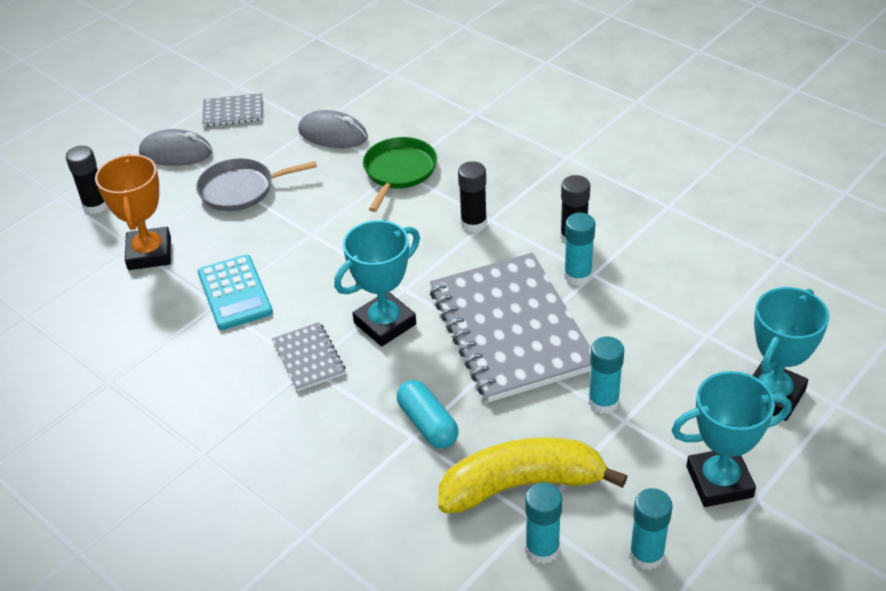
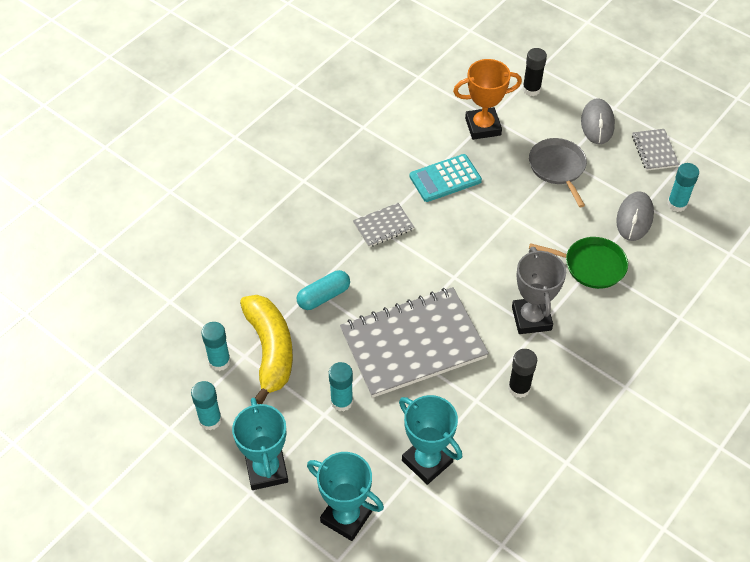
camera: 85 degrees right, 10 degrees up
turquoise trophy [334,220,420,346] -> turquoise trophy moved to [399,395,462,485]
black glue stick [458,161,487,232] -> grey trophy [512,247,566,334]
turquoise glue stick [564,213,595,286] -> turquoise glue stick moved to [667,163,699,212]

